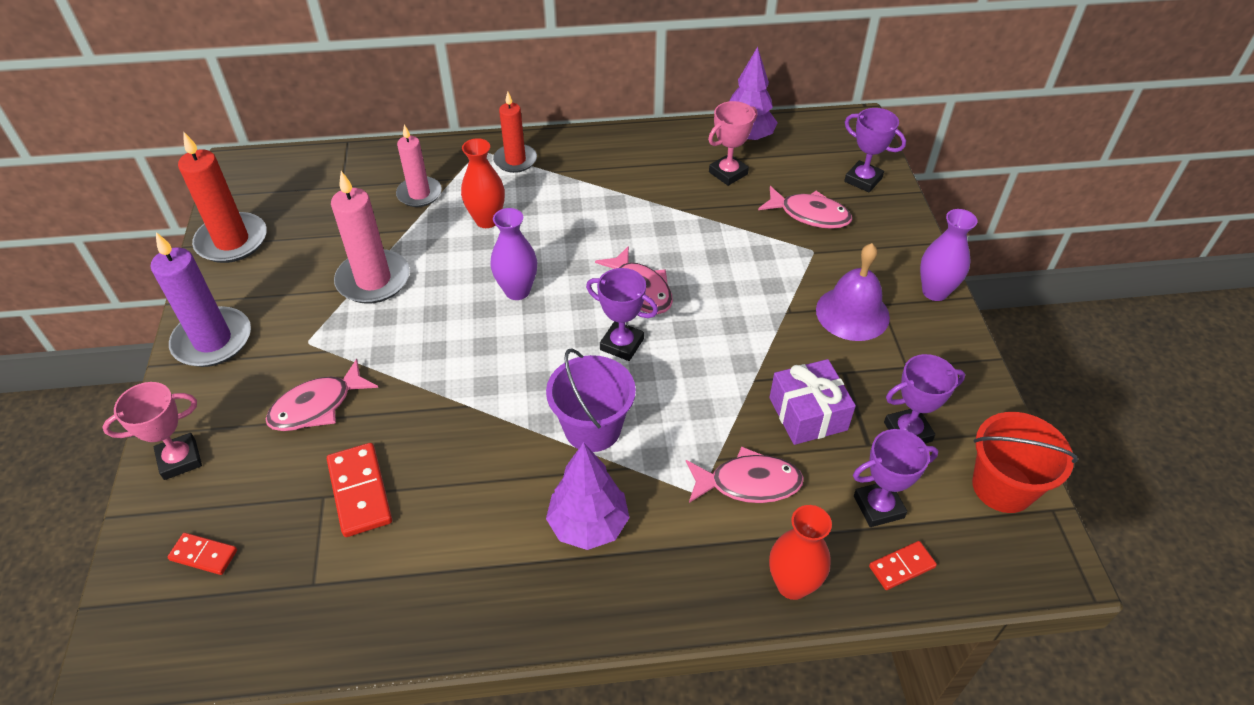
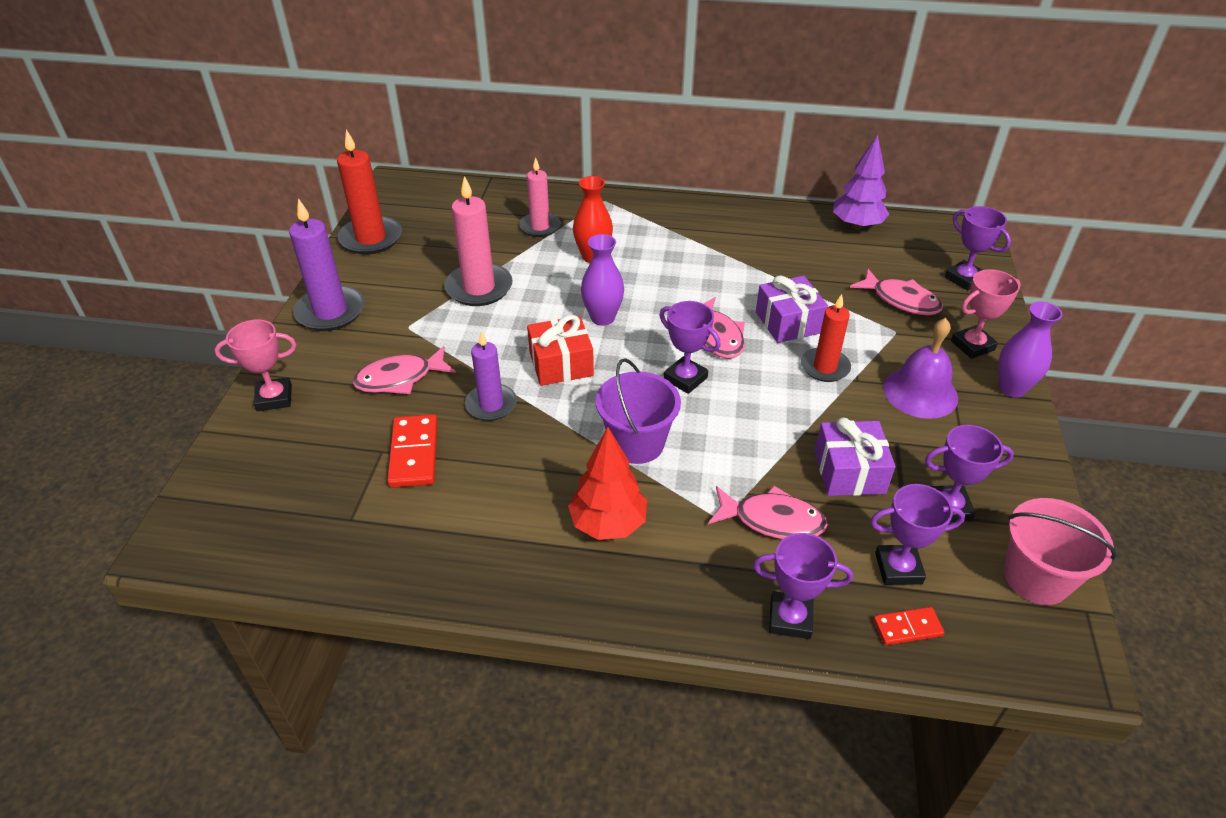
camera: 15 degrees right, 5 degrees down
red domino [168,533,237,575] -> none
red candle [493,91,537,173] -> red candle moved to [801,294,851,382]
purple tree [546,442,630,550] -> red tree [568,427,647,540]
pink trophy [708,101,757,186] -> pink trophy moved to [951,269,1021,359]
red vase [769,505,832,600] -> purple trophy [753,533,853,639]
red bucket [972,412,1078,513] -> pink bucket [1004,498,1117,605]
none -> purple candle [465,331,517,421]
none -> red gift [527,315,594,386]
none -> purple gift [756,275,828,343]

